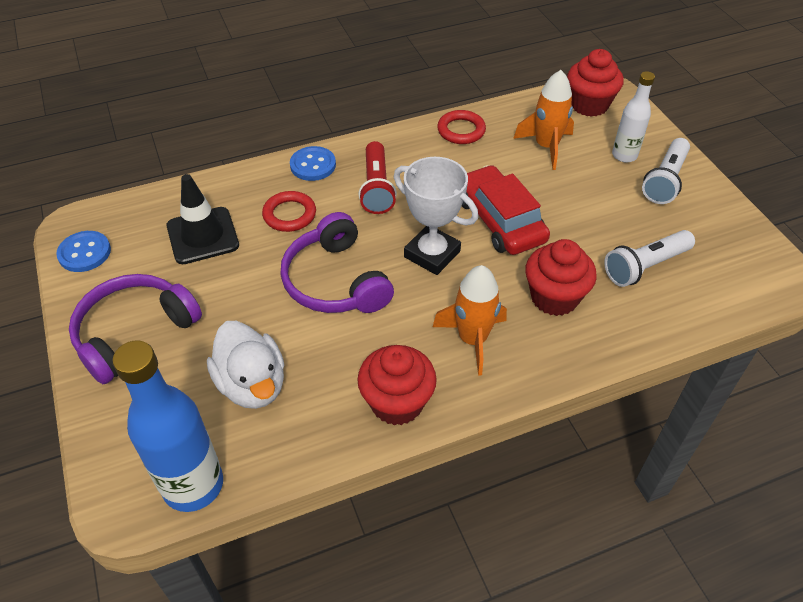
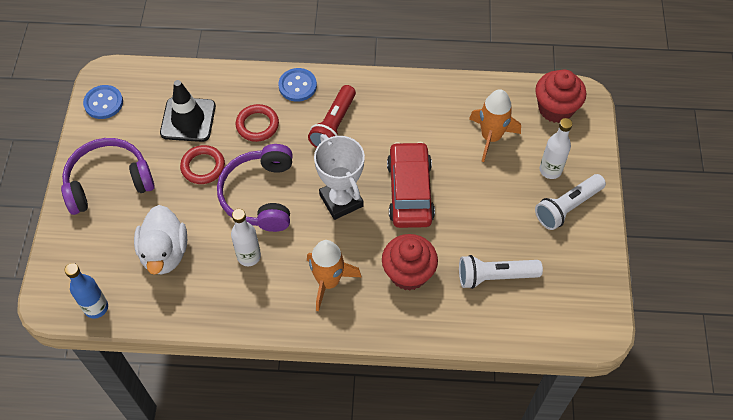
camera: 25 degrees right, 10 degrees up
blue bottle [112,340,223,512] -> blue bottle [64,263,108,319], size x0.59
red cupcake [357,345,437,426] -> none
red ring [437,110,486,144] -> red ring moved to [180,145,225,184]
none -> white bottle [231,209,261,266]

